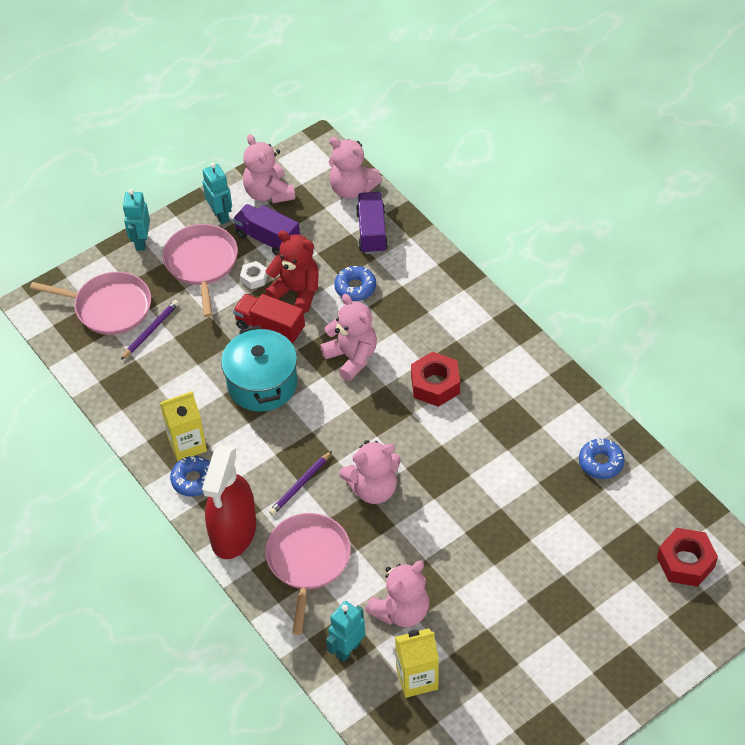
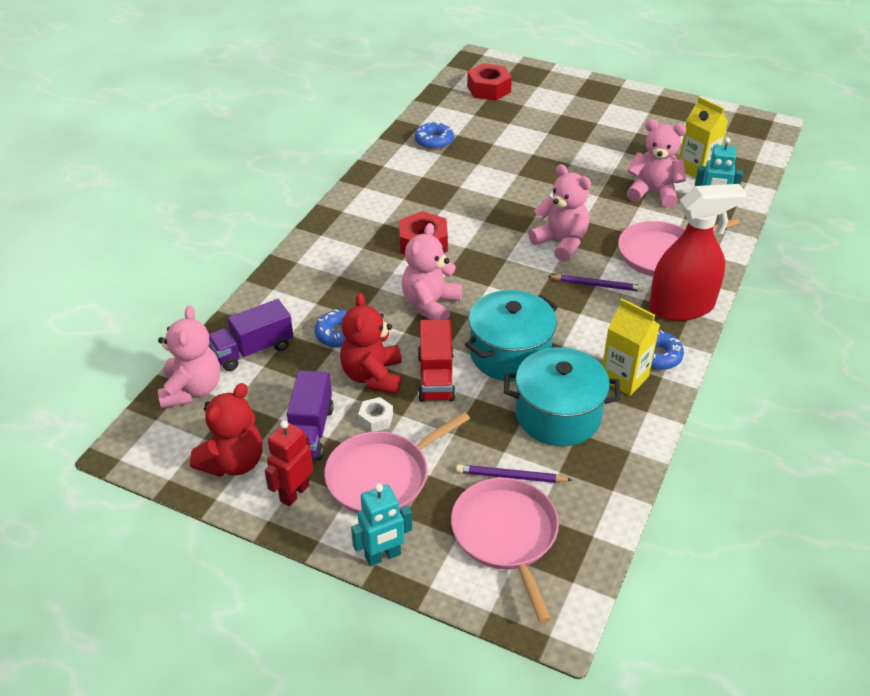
camera: 120 degrees left, 10 degrees down
turquoise robot [203,163,232,224] -> red robot [264,420,313,506]
pink teddy bear [243,134,295,203] -> red teddy bear [190,383,262,477]
none -> turquoise pot [504,347,621,446]

